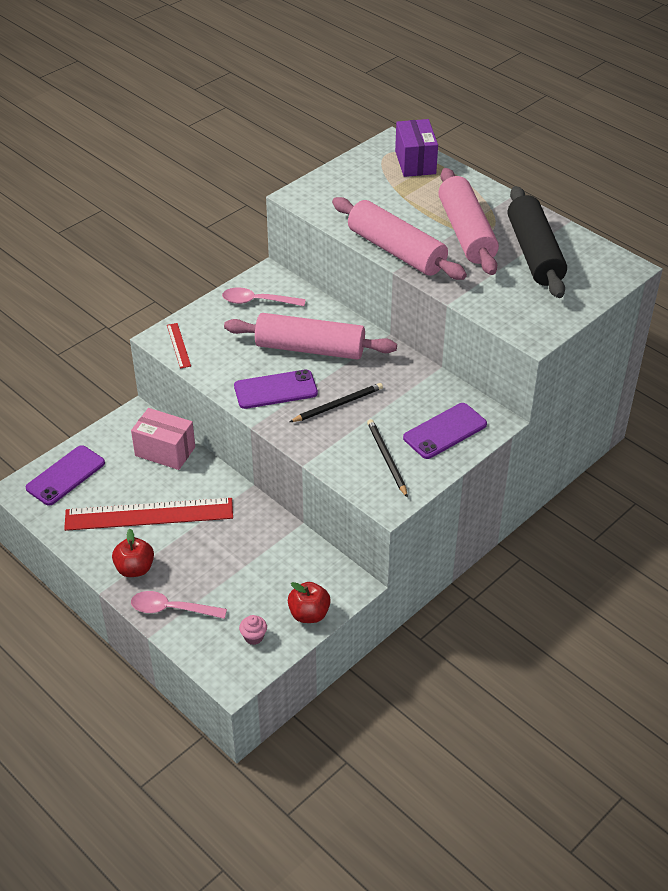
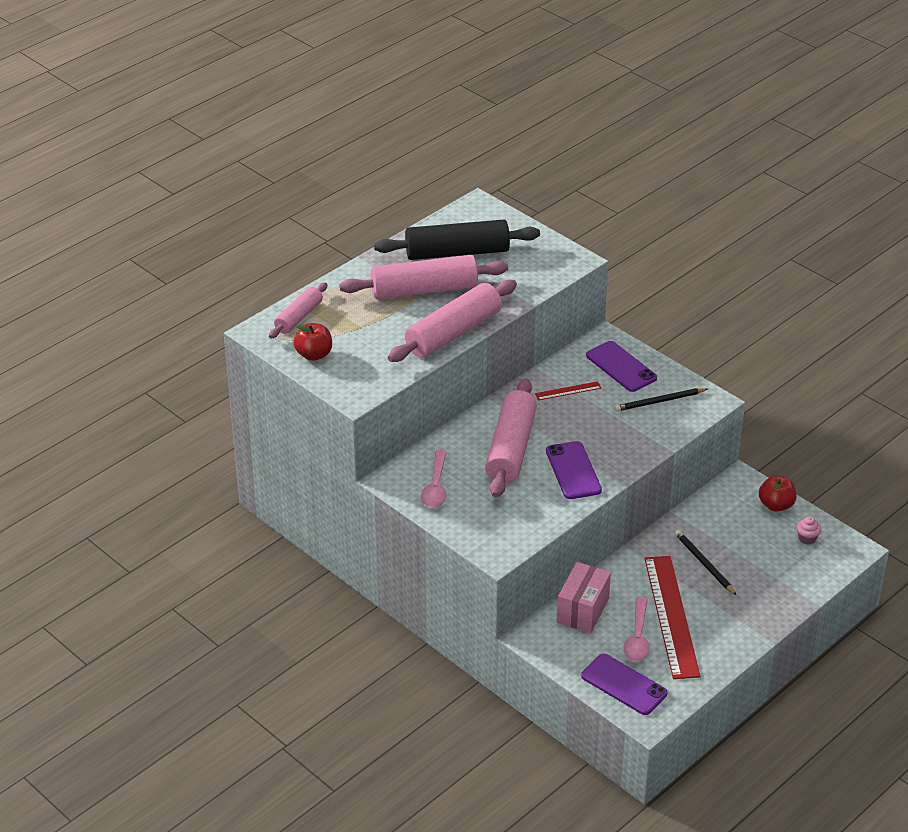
camera: 90 degrees left, 5 degrees down
red apple [112,529,154,577] -> red apple moved to [294,323,332,361]
pink spoon [131,591,227,619] -> pink spoon moved to [624,597,650,662]
red ruler [167,323,191,369] -> red ruler moved to [535,381,601,400]
black pencil [290,383,383,422] -> black pencil moved to [675,530,737,596]
purple box [395,119,438,177] -> pink rolling pin [269,282,327,338]

